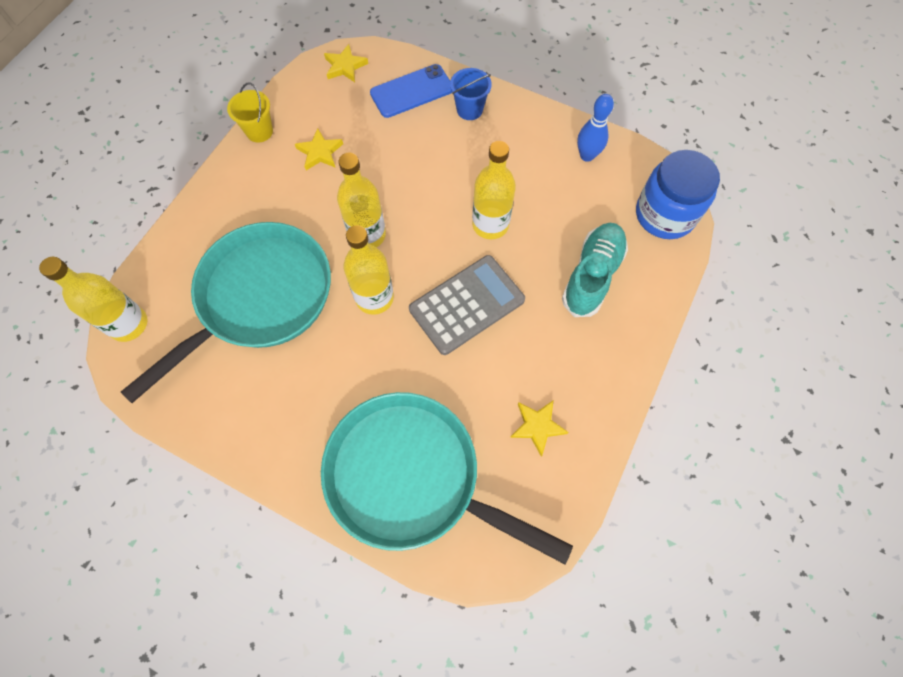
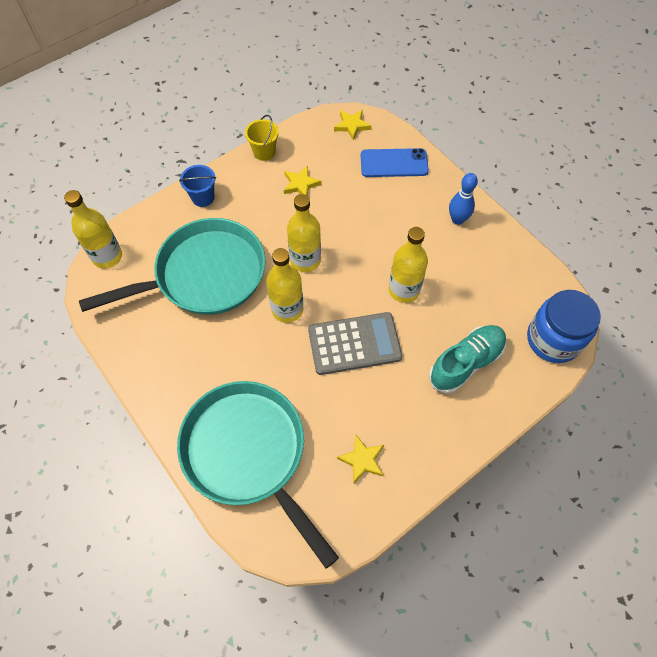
camera: 25 degrees right, 5 degrees down
blue bucket [450,68,492,120] -> blue bucket moved to [179,165,216,207]
blue bowling pin [577,94,614,162] -> blue bowling pin moved to [449,173,478,225]

